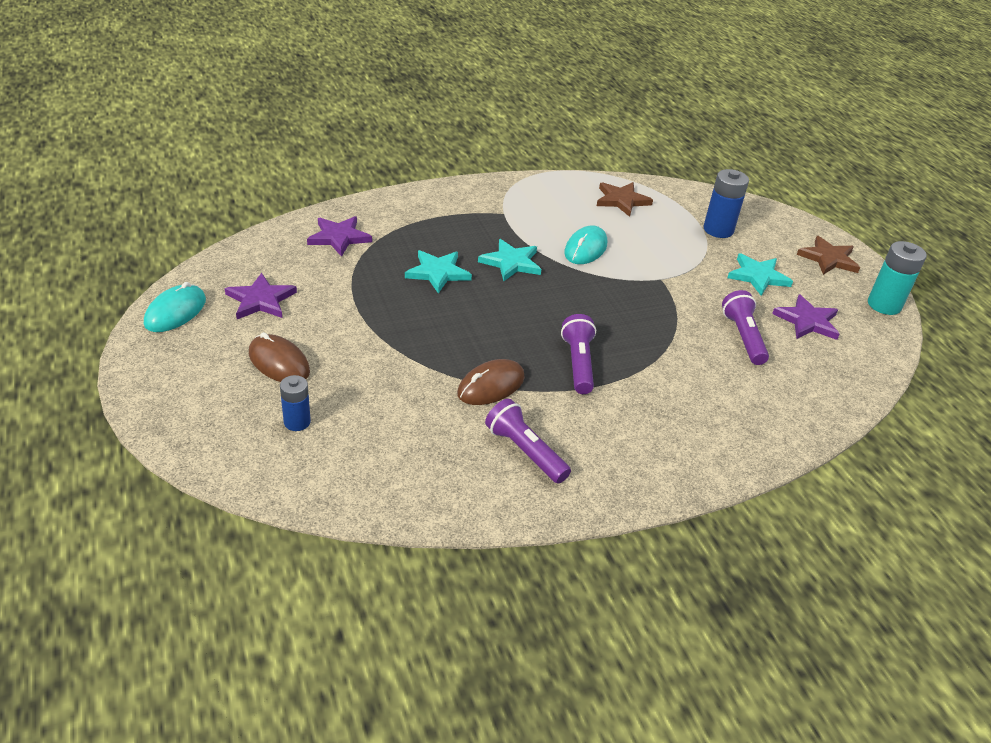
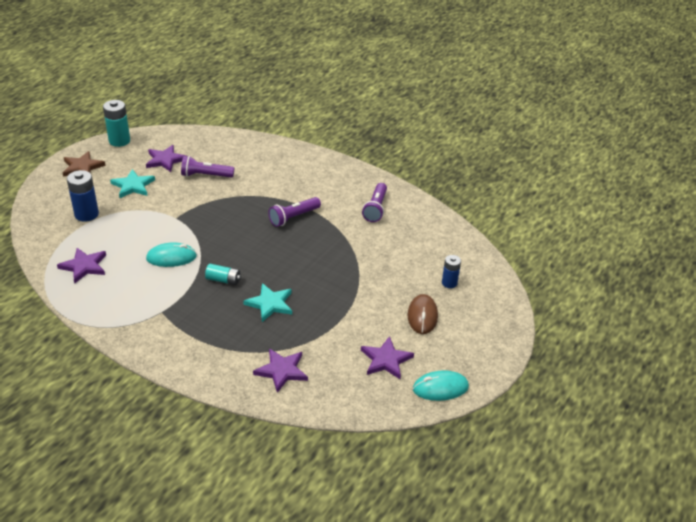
camera: 125 degrees left, 0 degrees up
brown mouse [457,359,525,405] -> none
turquoise star [478,239,541,281] -> turquoise battery [205,264,241,285]
brown star [597,182,653,217] -> purple star [57,248,106,283]
purple flashlight [722,290,769,365] -> purple flashlight turned 45 degrees clockwise [181,156,234,178]

